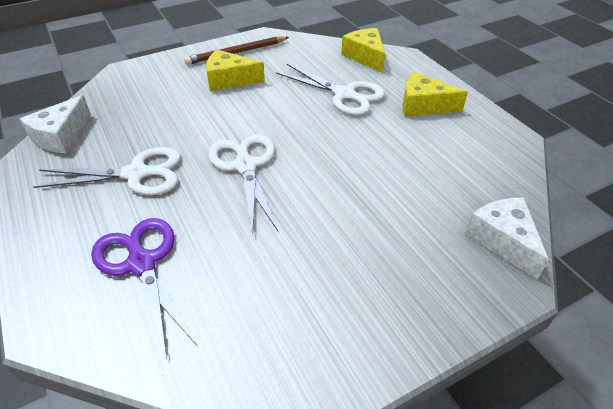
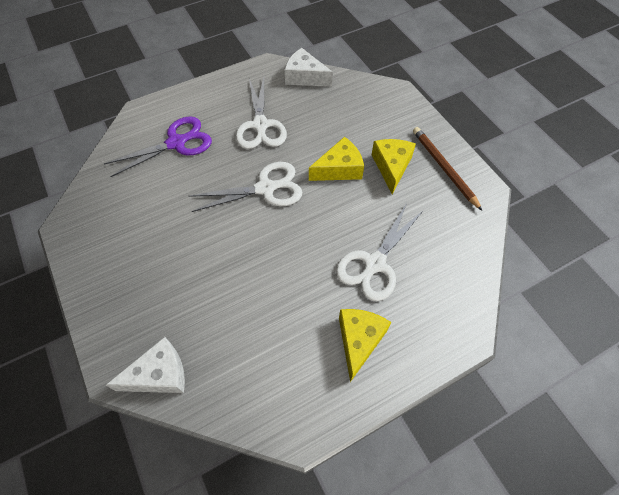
camera: 90 degrees right, 15 degrees up
yellow cheese [341,28,385,73] -> yellow cheese moved to [309,136,364,181]

